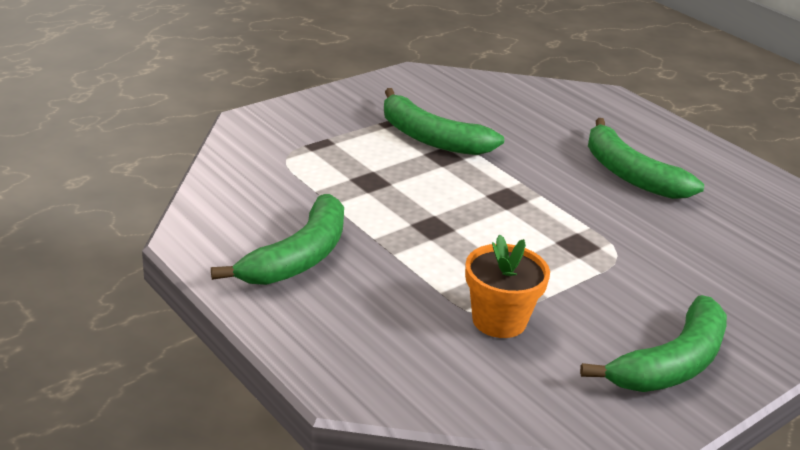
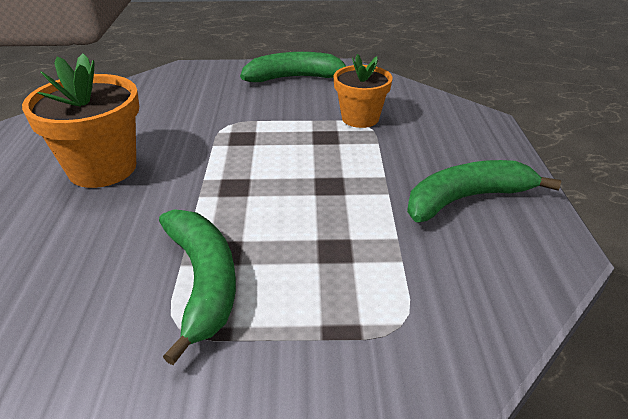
camera: 140 degrees left, 5 degrees up
green banana [588,118,704,199] -> orange flower pot [22,53,139,188]

